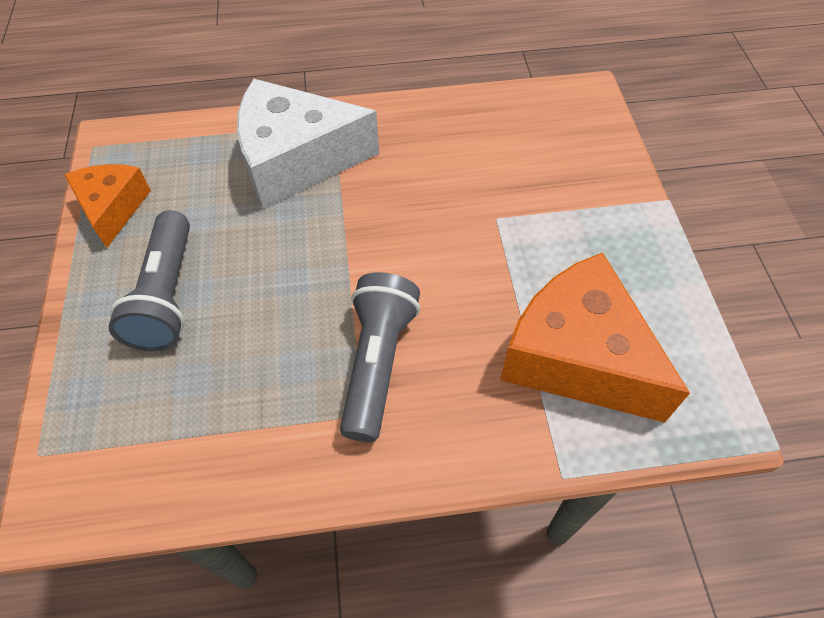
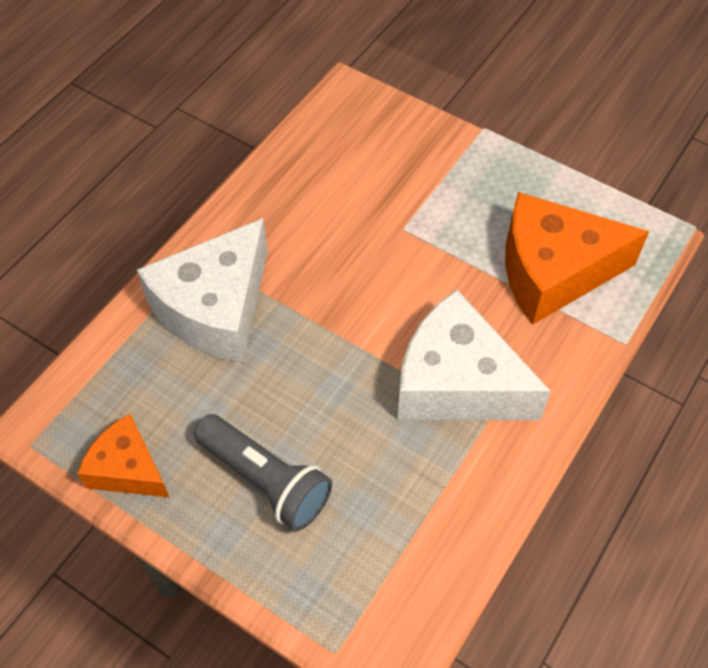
camera: 50 degrees left, 0 degrees up
grey flashlight [340,272,420,442] -> white cheese [397,289,551,420]

